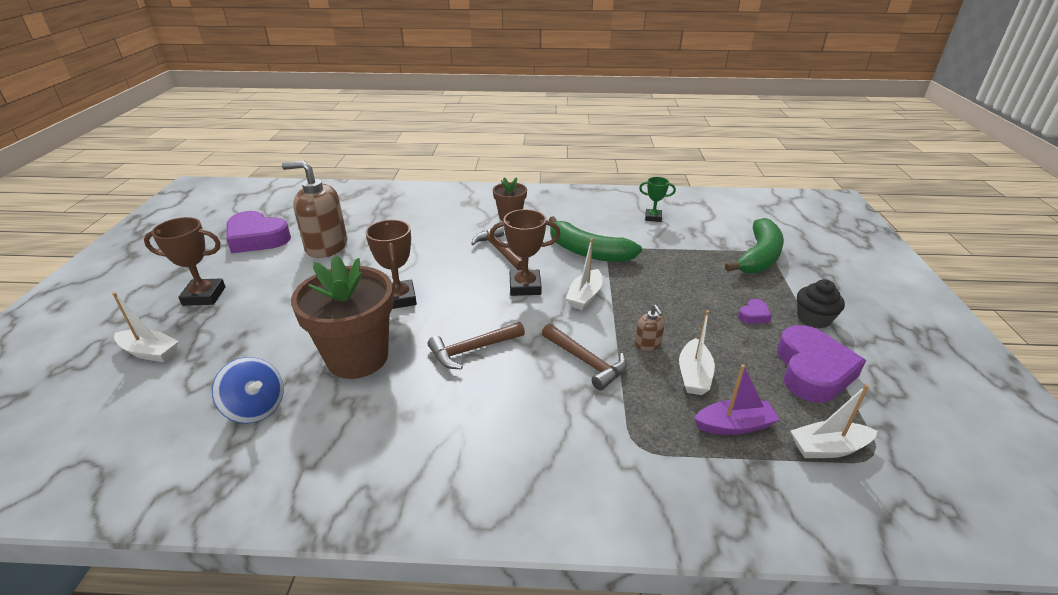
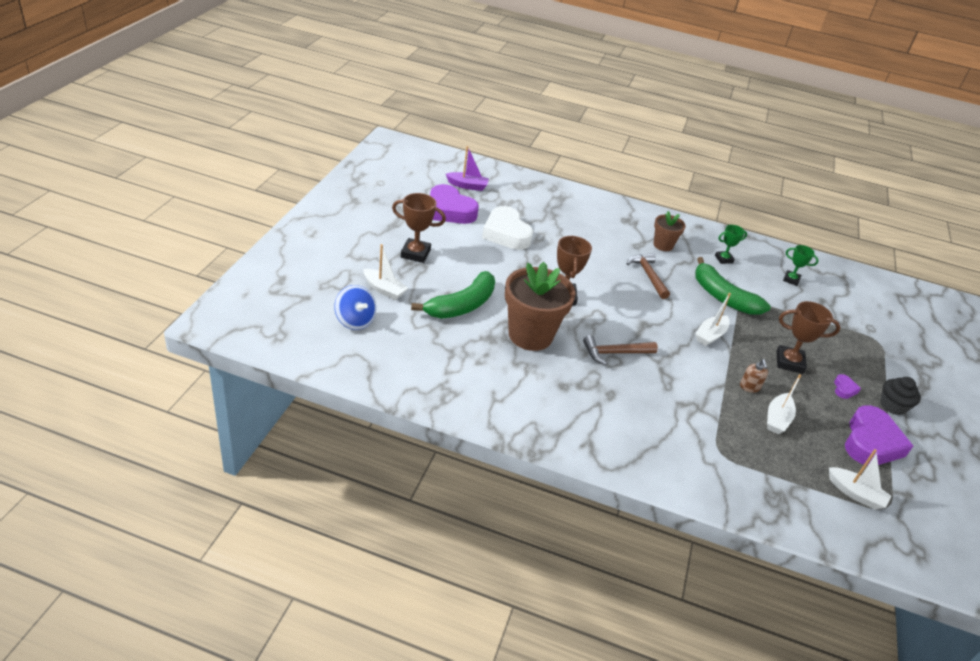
camera: 10 degrees right, 5 degrees up
blue spinning top [212,357,284,424] -> blue spinning top moved to [334,285,376,330]
brown soap dispenser [282,161,347,258] -> white heart [482,206,533,250]
brown trophy [489,209,561,296] -> brown trophy moved to [776,301,841,374]
brown hammer [542,324,627,391] -> none
purple boat [694,365,780,435] -> purple boat moved to [446,146,489,191]
green banana [725,218,784,274] -> green banana moved to [411,271,495,319]
purple heart [738,299,772,324] -> purple heart turned 45 degrees counterclockwise [834,374,861,399]
white boat [790,384,877,458] -> white boat turned 150 degrees counterclockwise [829,449,891,510]
none -> green trophy [715,225,747,264]

